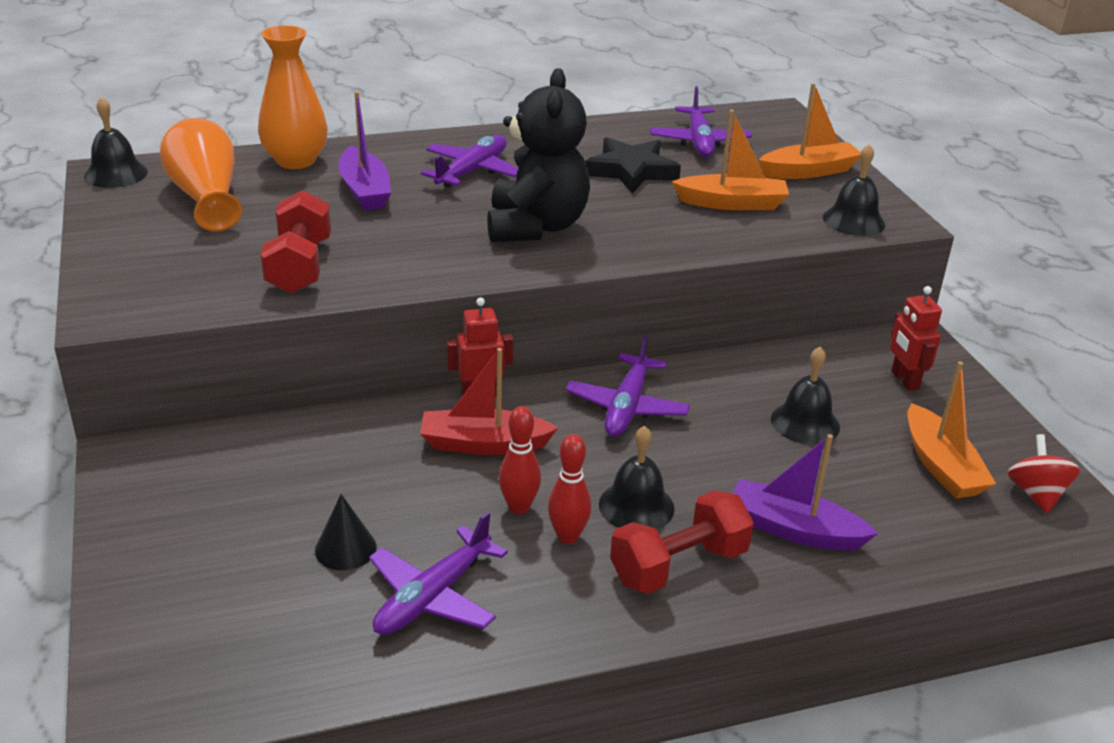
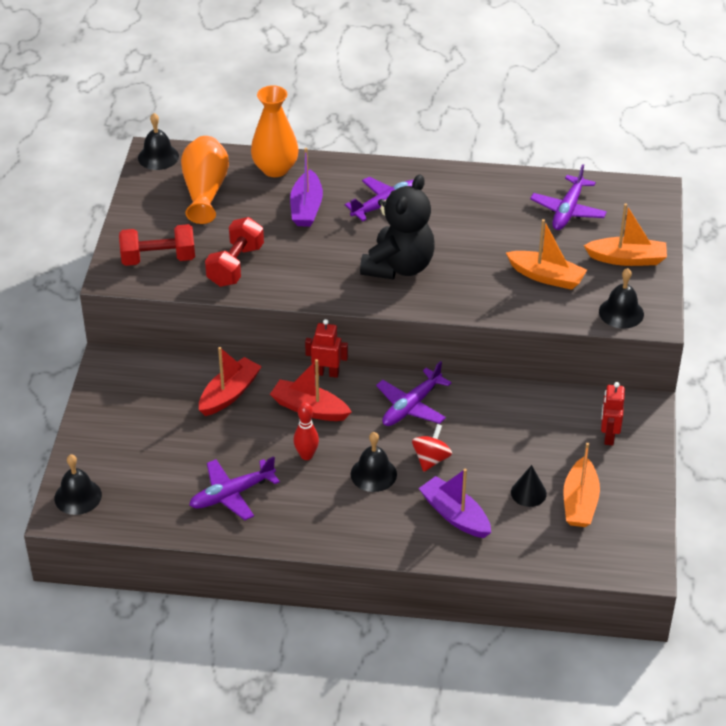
camera: 25 degrees right, 10 degrees up
black cone [315,494,377,570] -> black cone moved to [511,465,547,507]
red bowling pin [548,434,592,544] -> none
black star [585,137,681,194] -> none
red dumbbell [610,490,754,594] -> red dumbbell moved to [119,224,195,266]
black bell [771,347,840,444] -> black bell moved to [54,454,102,515]
red spinning top [1008,434,1080,513] -> red spinning top moved to [412,424,452,472]
none -> red boat [199,347,262,416]

